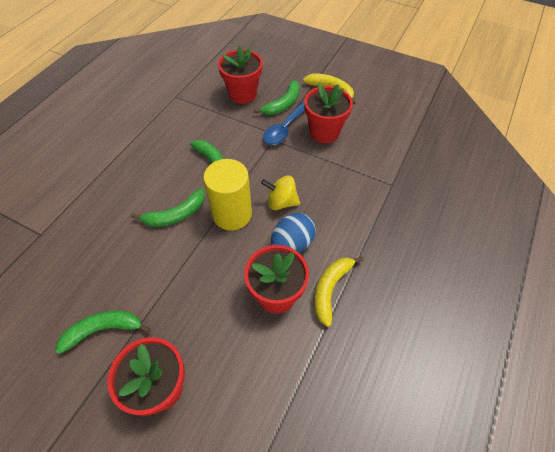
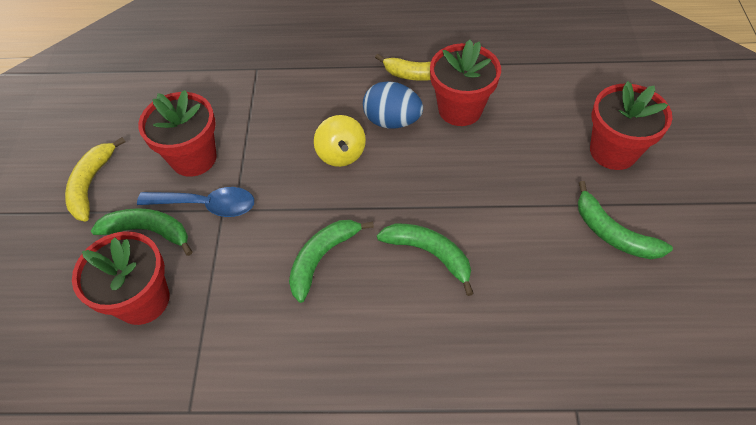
camera: 115 degrees left, 0 degrees up
yellow cylinder [203,159,252,230] -> none

